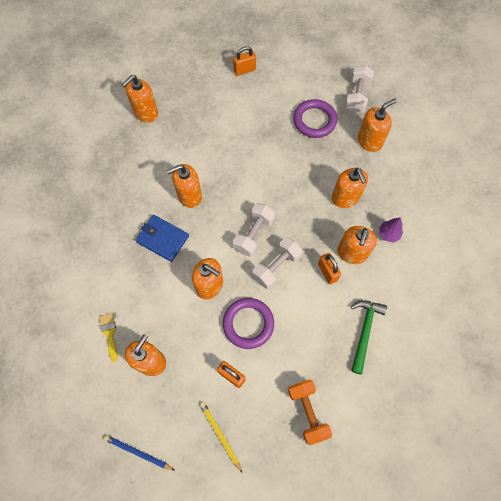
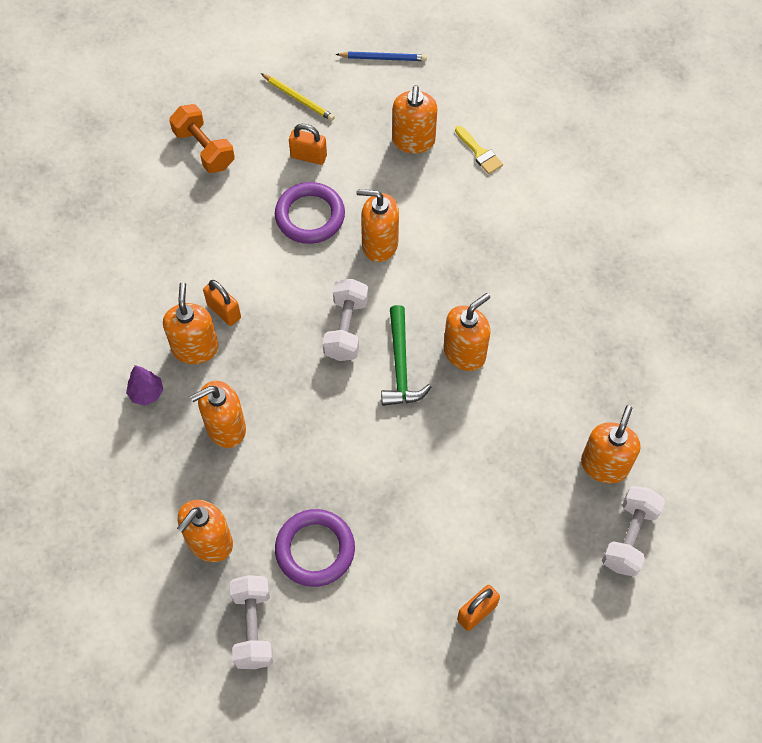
camera: 160 degrees right, 5 degrees down
blue wallet [135,215,189,262] -> none
white dumbbell [252,237,303,289] -> white dumbbell moved to [602,486,665,577]
orange soap dispenser [332,167,368,208] -> orange soap dispenser turned 75 degrees counterclockwise [190,381,246,448]
green hammer [351,300,387,374] -> green hammer moved to [381,305,431,406]

